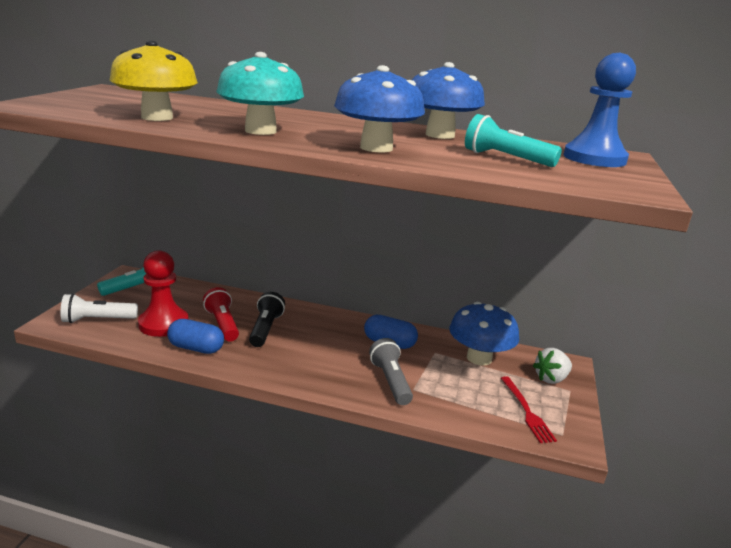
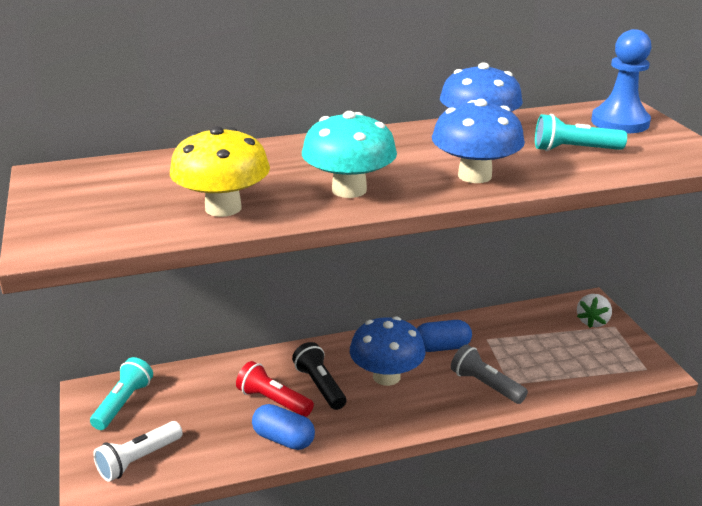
camera: 30 degrees left, 5 degrees up
red pawn [138,250,188,337] -> none
blue capsule [167,319,224,354] -> blue capsule turned 45 degrees clockwise [252,404,315,450]
blue mushroom [449,302,519,366] -> blue mushroom moved to [350,316,426,386]
red fork [501,376,557,443] -> none

